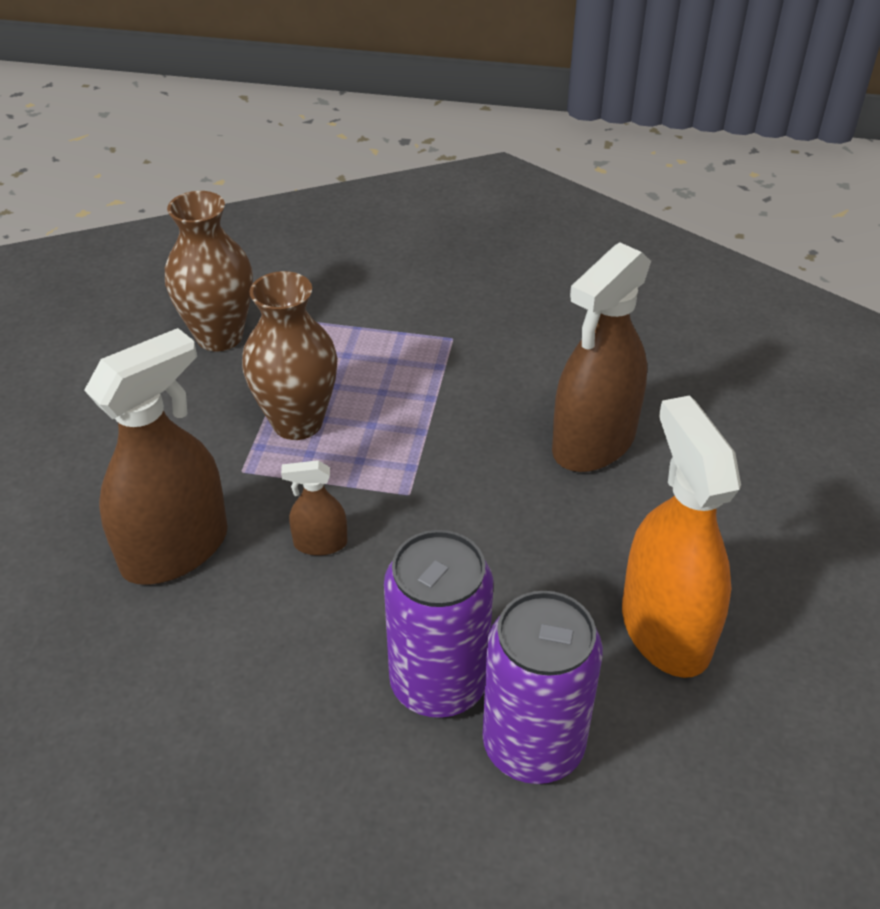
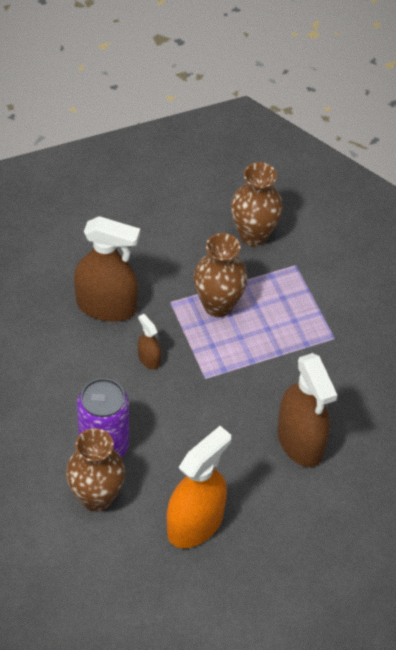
camera: 55 degrees right, 10 degrees up
purple can [483,591,603,784] -> brown vase [66,428,125,512]
brown spray bottle [552,242,651,472] -> brown spray bottle turned 120 degrees counterclockwise [278,353,337,467]

